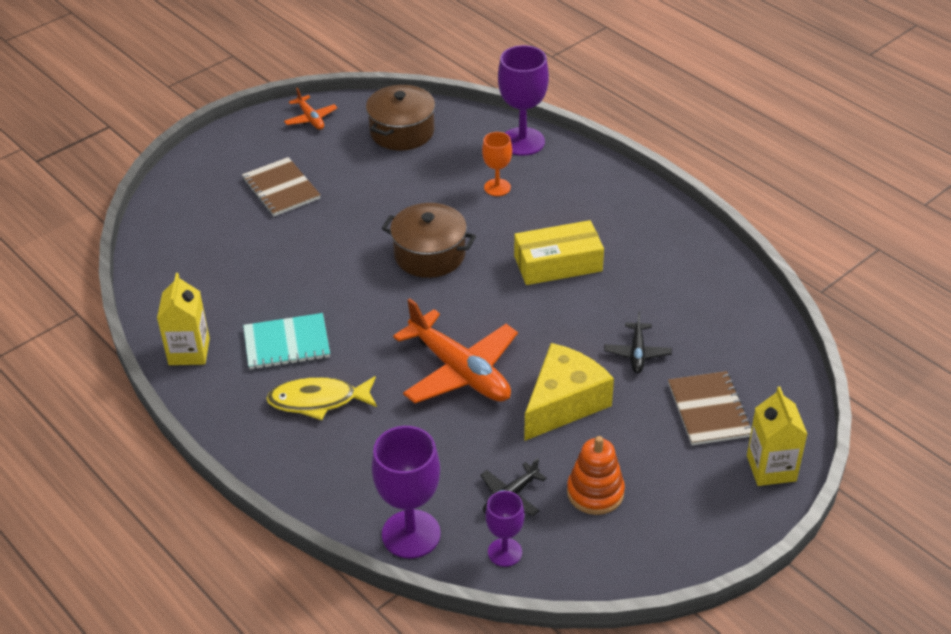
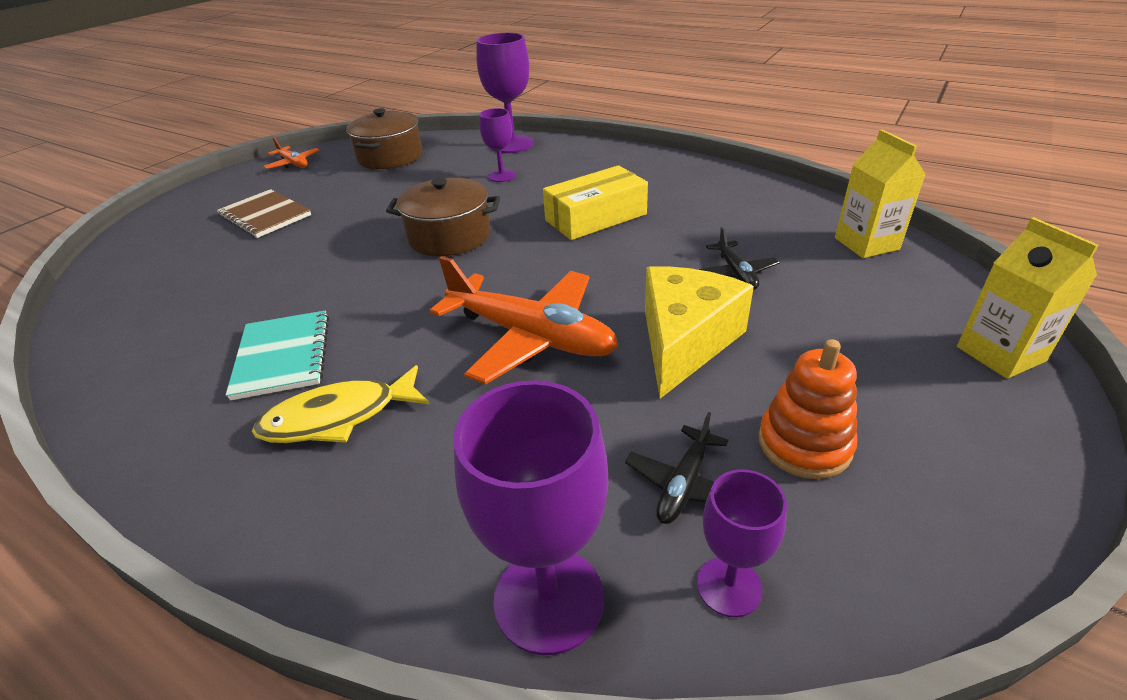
camera: 15 degrees left, 5 degrees down
yellow carton [157,273,210,365] -> yellow carton moved to [835,129,926,258]
turquoise notebook [243,313,330,370] -> turquoise notebook turned 75 degrees counterclockwise [226,310,329,401]
orange goblet [482,132,512,196] -> purple goblet [479,108,516,182]
brown notebook [668,371,752,445] -> none

